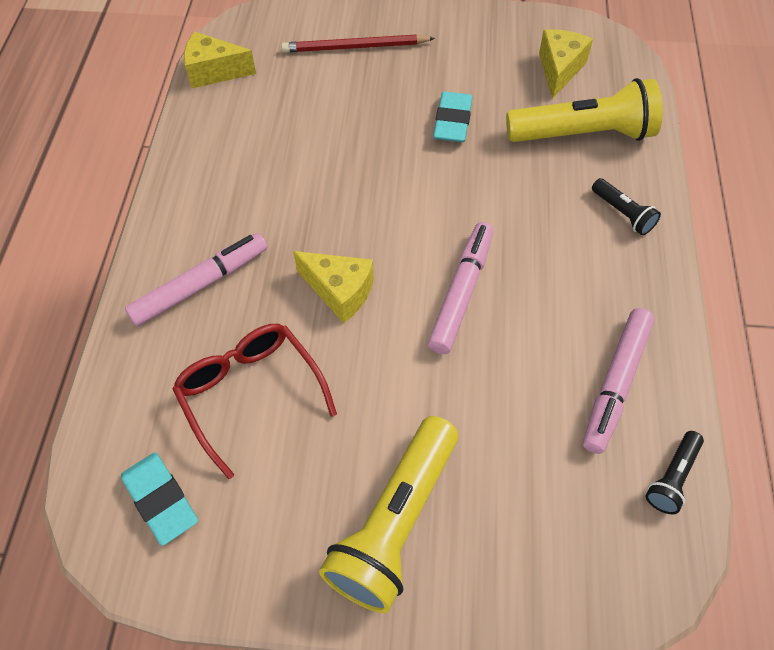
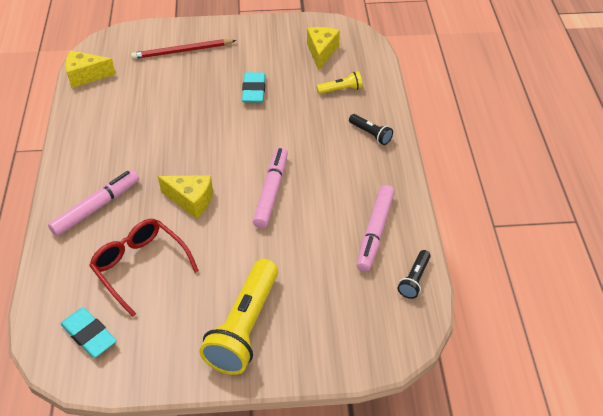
camera: 10 degrees left, 10 degrees down
yellow flashlight [506,78,663,142] -> yellow flashlight [316,71,363,94], size x0.47

